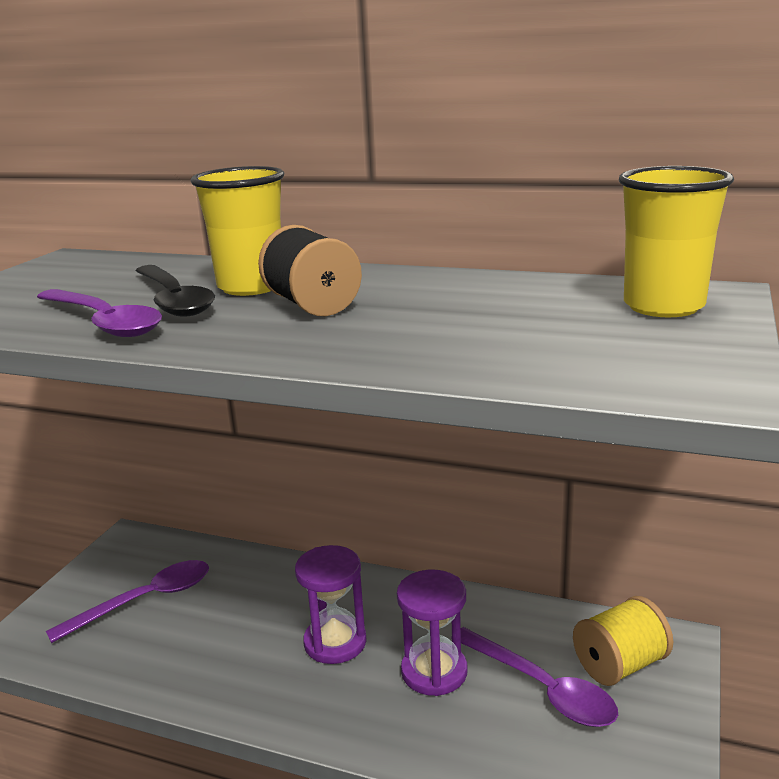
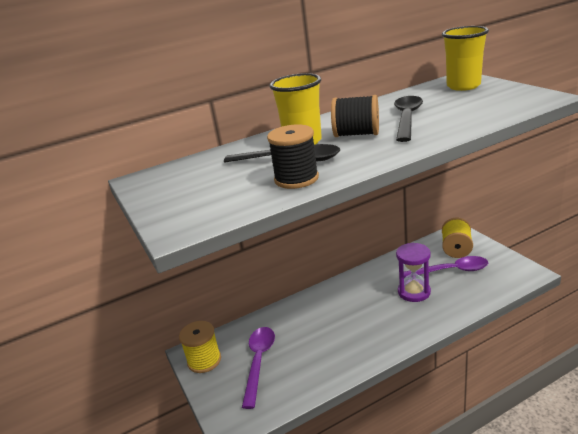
camera: 45 degrees left, 5 degrees up
purple spoon [37,289,162,337] -> black spool [267,125,319,189]
purple hourglass [295,545,367,664] -> none
none -> yellow spool [179,321,221,373]
none -> black spoon [394,96,423,142]

